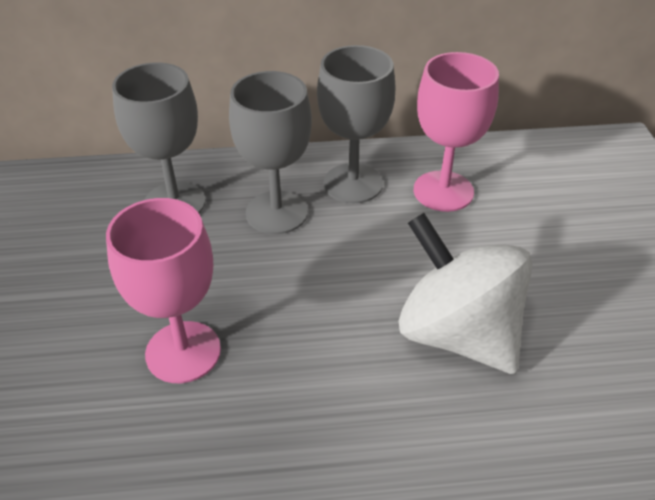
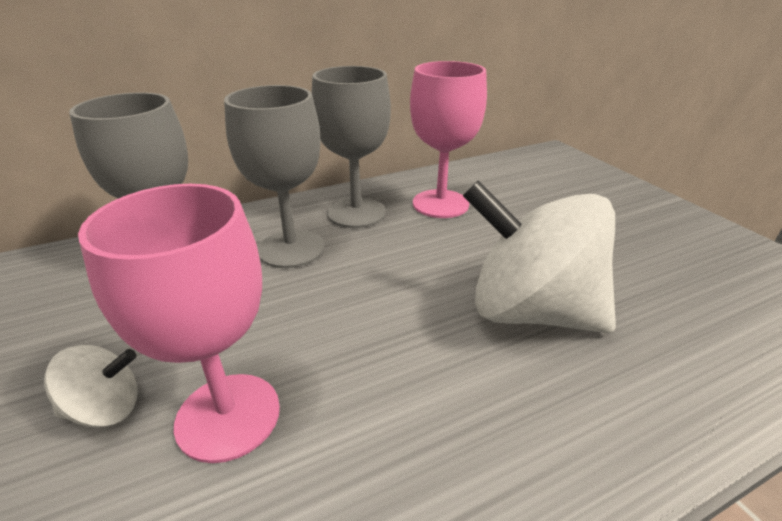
camera: 20 degrees left, 10 degrees down
none -> white spinning top [44,345,138,428]

